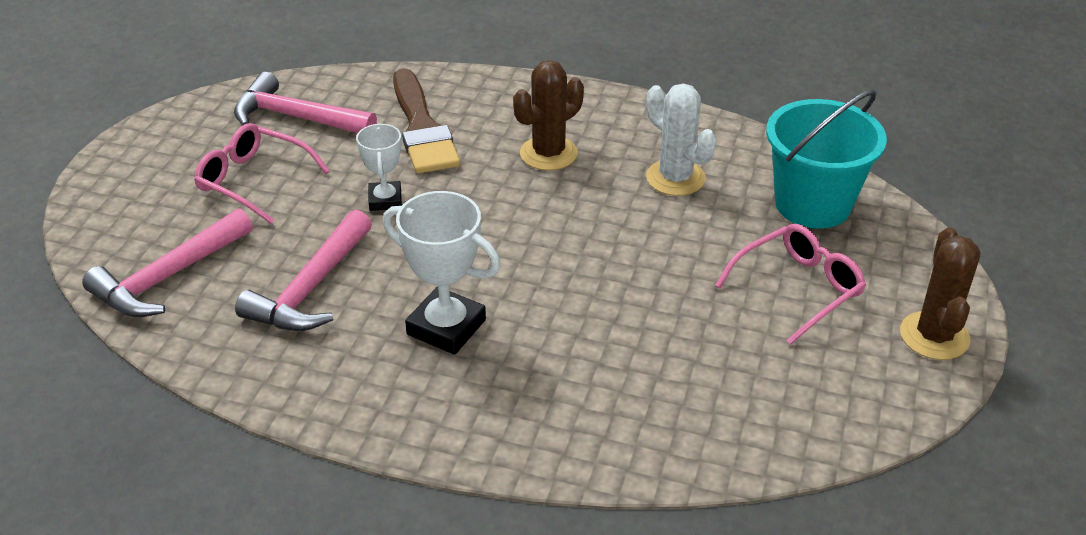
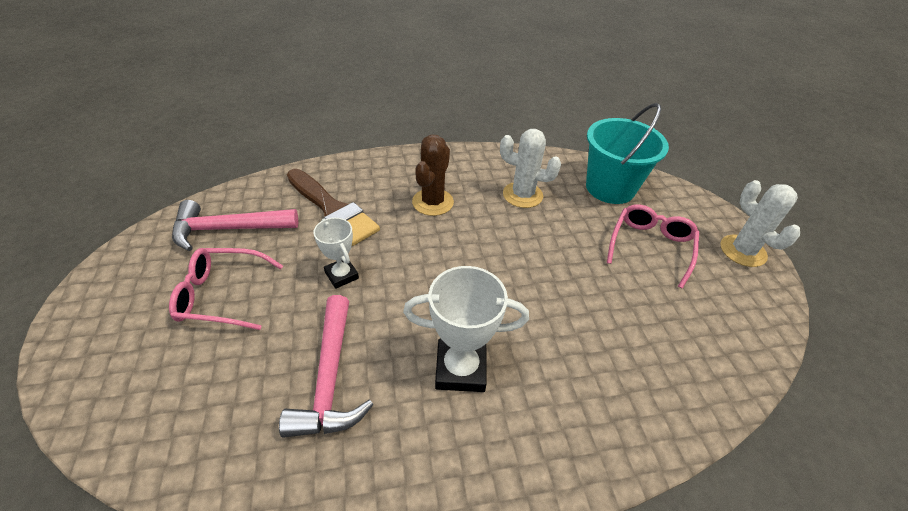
camera: 30 degrees left, 5 degrees up
pink hammer [82,208,253,317] -> none
brown cactus [900,227,981,360] -> white cactus [720,180,800,267]

